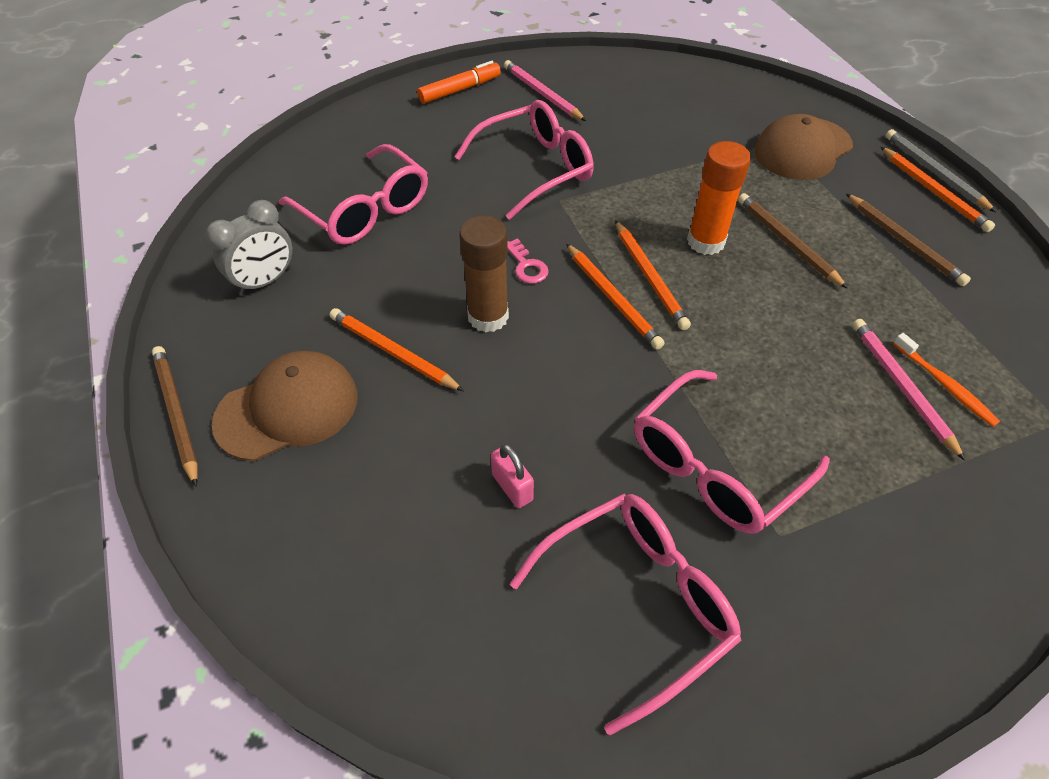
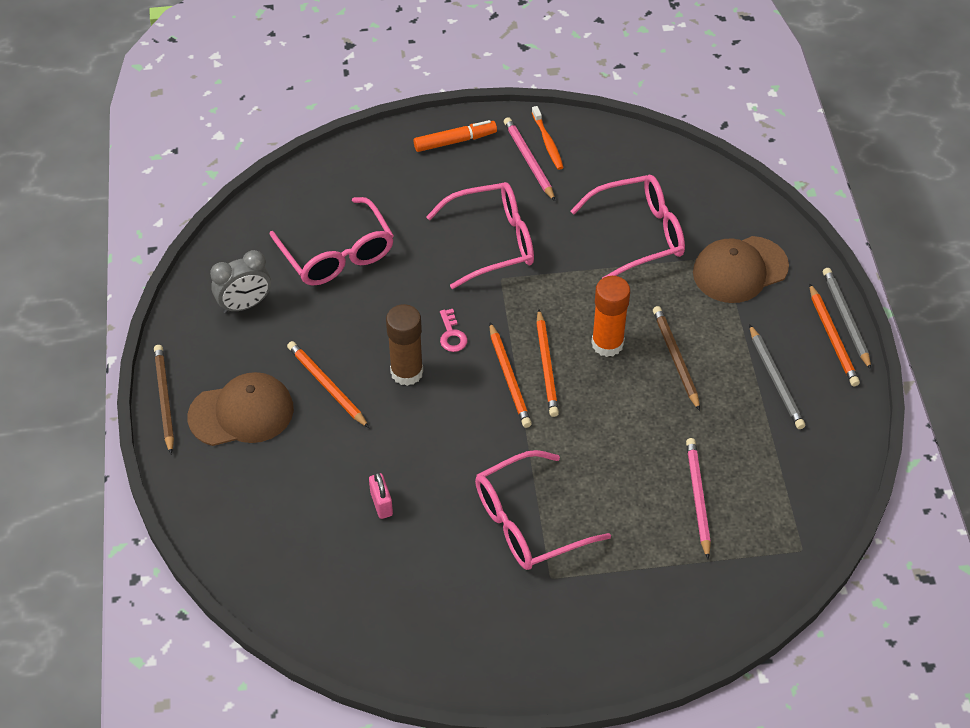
camera: 15 degrees right, 0 degrees up
pink glasses [510,494,741,735] -> pink glasses moved to [571,175,685,278]
brown pencil [846,193,971,286] -> grey pencil [749,324,805,429]
orange toothbrush [893,333,1000,427] -> orange toothbrush moved to [532,106,564,170]

